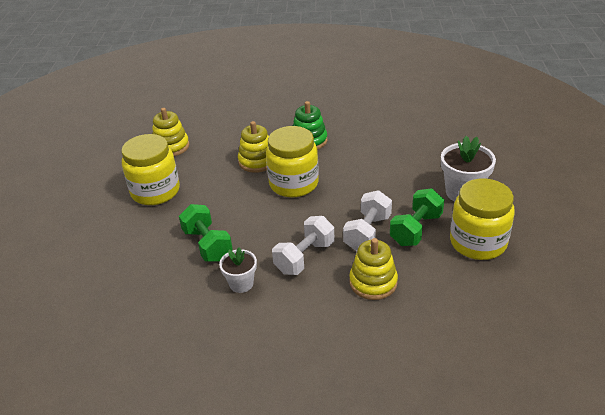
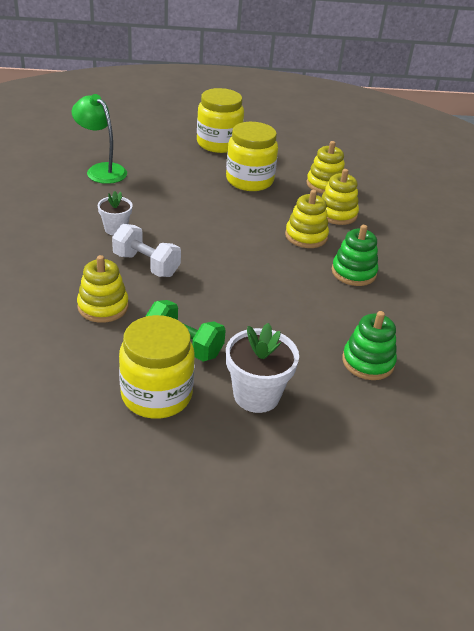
camera: 80 degrees right, 0 degrees up
green dumbbell [179,204,232,262] -> none
yellow jar [266,126,319,197] -> yellow jar moved to [197,88,244,153]
white dumbbell [343,190,392,251] -> none
none -> green lamp [72,94,127,184]
none -> yellow stacking toy [322,169,359,225]
none -> green stacking toy [342,311,397,380]

